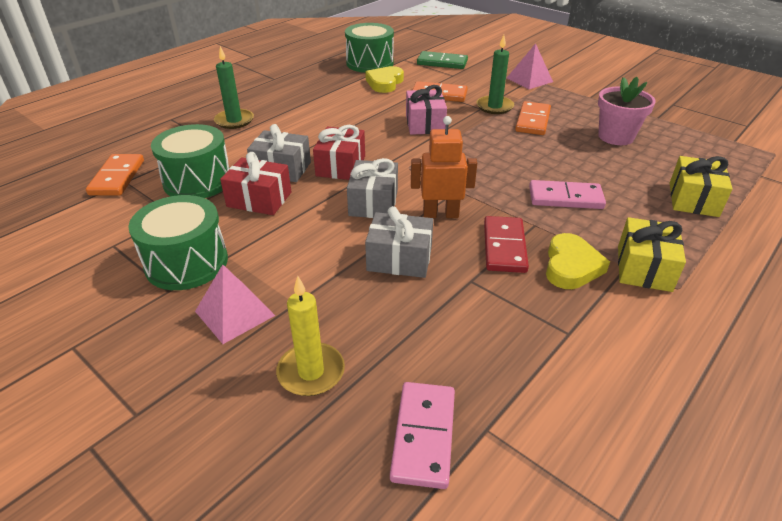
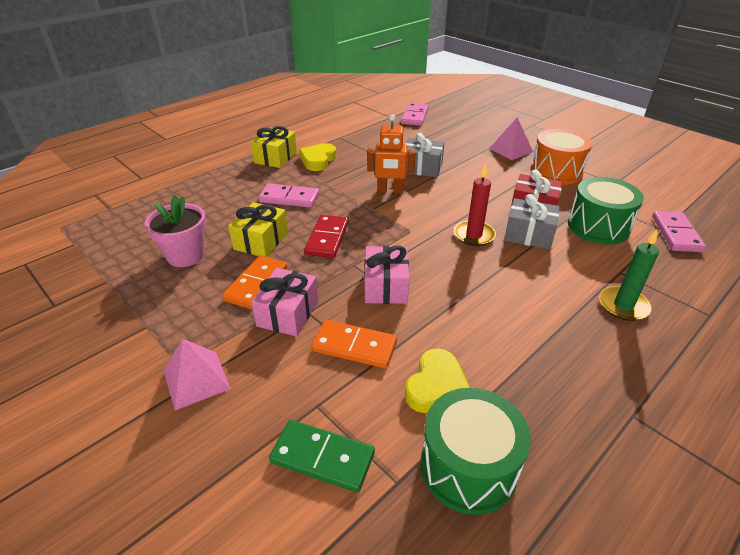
camera: 175 degrees left, 0 degrees up
orange domino [86,154,144,196] -> pink domino [652,211,706,252]
green drum [128,195,228,290] -> orange drum [530,129,592,185]
yellow candle [276,276,345,396] -> none
red gift [313,125,365,180] -> red candle [454,164,496,246]
grey gift [347,158,398,218] -> none
green candle [476,35,514,114] -> pink gift [251,268,318,337]
red domino [484,216,529,273] -> red domino moved to [304,215,349,258]
yellow gift [670,156,733,217] -> yellow gift moved to [228,202,288,257]

